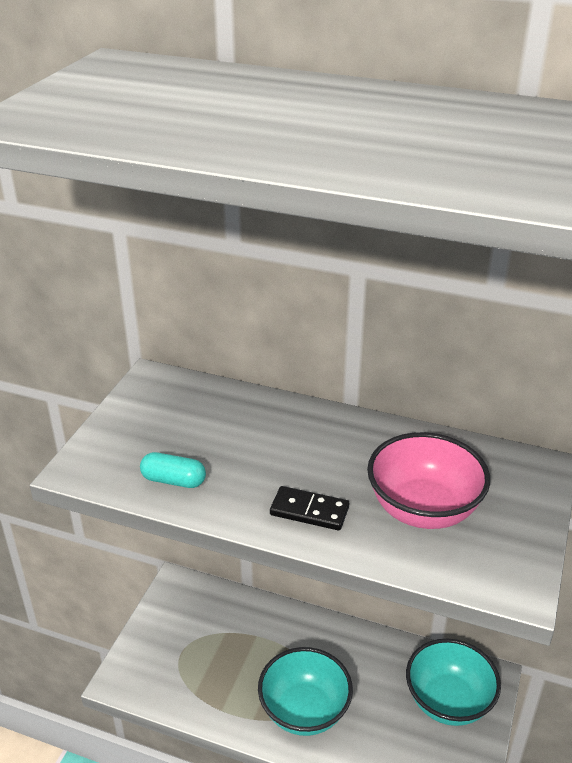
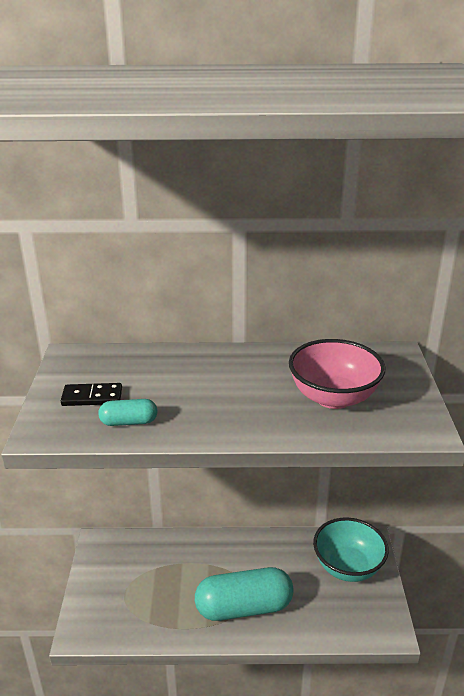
camera: 20 degrees left, 5 degrees down
turquoise bowl [258,647,353,736] -> turquoise capsule [195,567,294,621]
black domino [270,486,349,530] -> black domino moved to [61,383,122,406]

